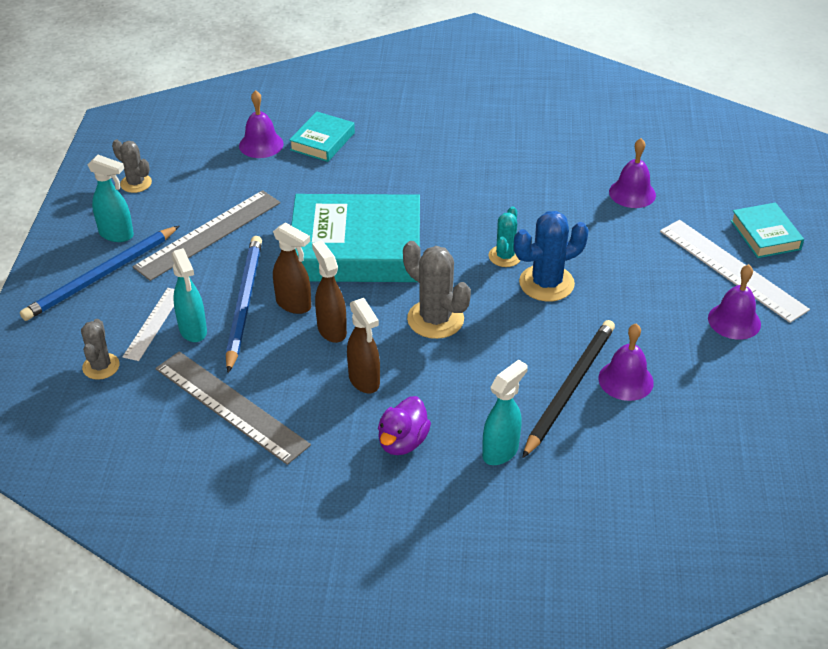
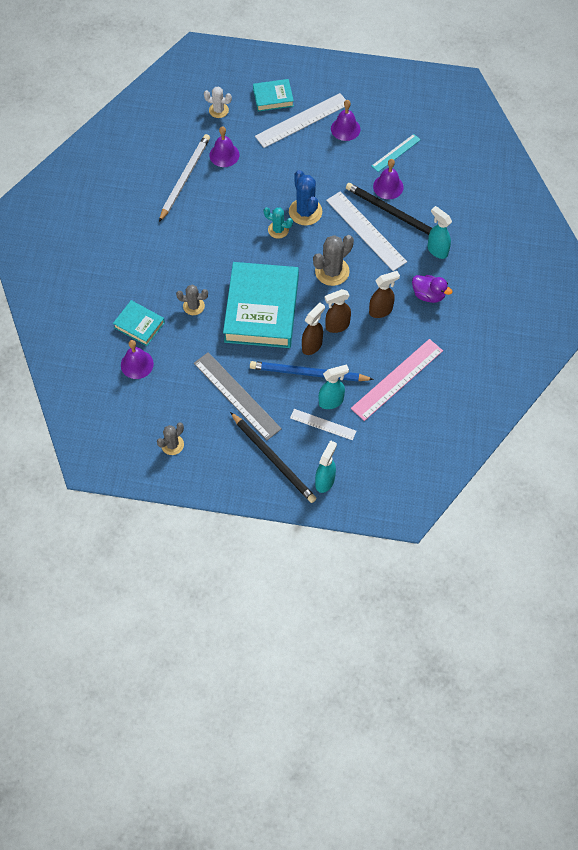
camera: 85 degrees left, 20 degrees up
blue pencil [20,226,179,321] -> black pencil [230,412,317,503]
grey cactus [81,319,120,380] -> grey cactus moved to [176,285,208,315]
turquoise spray bottle [87,155,134,242] -> turquoise spray bottle moved to [315,440,337,493]
grey ruler [155,351,311,465] -> pink ruler [351,339,443,421]
none -> white pencil [159,134,210,222]
none -> white cactus [204,87,232,118]
none -> white ruler [326,191,407,271]
none -> turquoise ruler [372,134,421,172]

